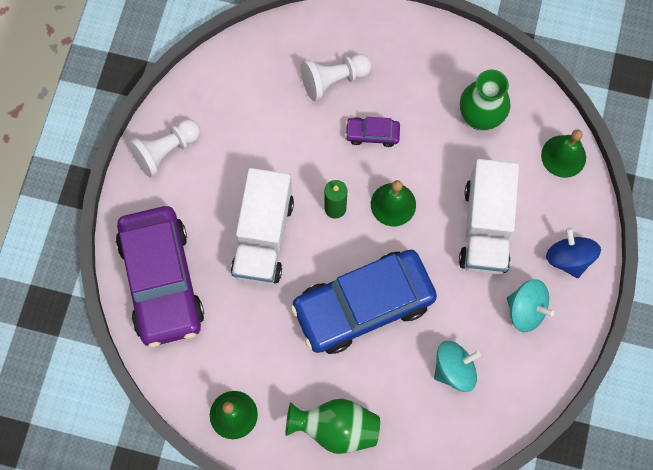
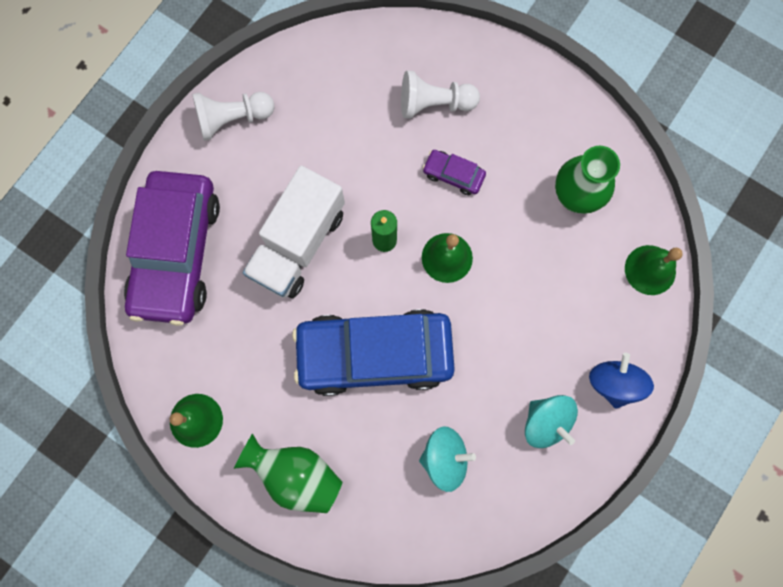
camera: 20 degrees right, 5 degrees up
white truck [459,159,519,275] -> none

